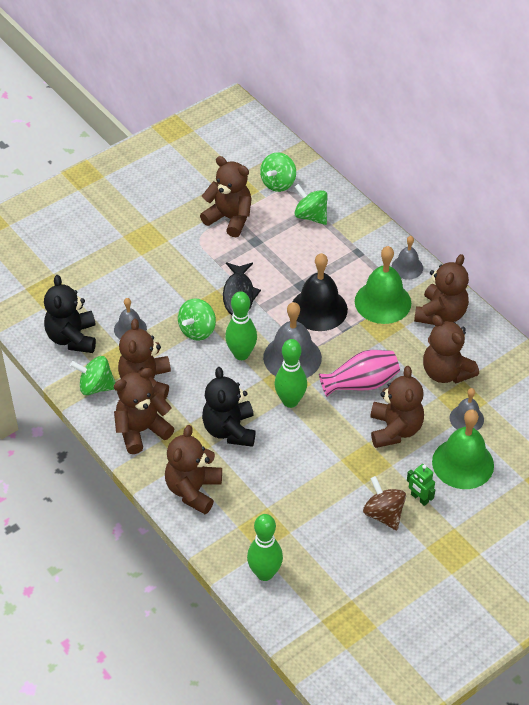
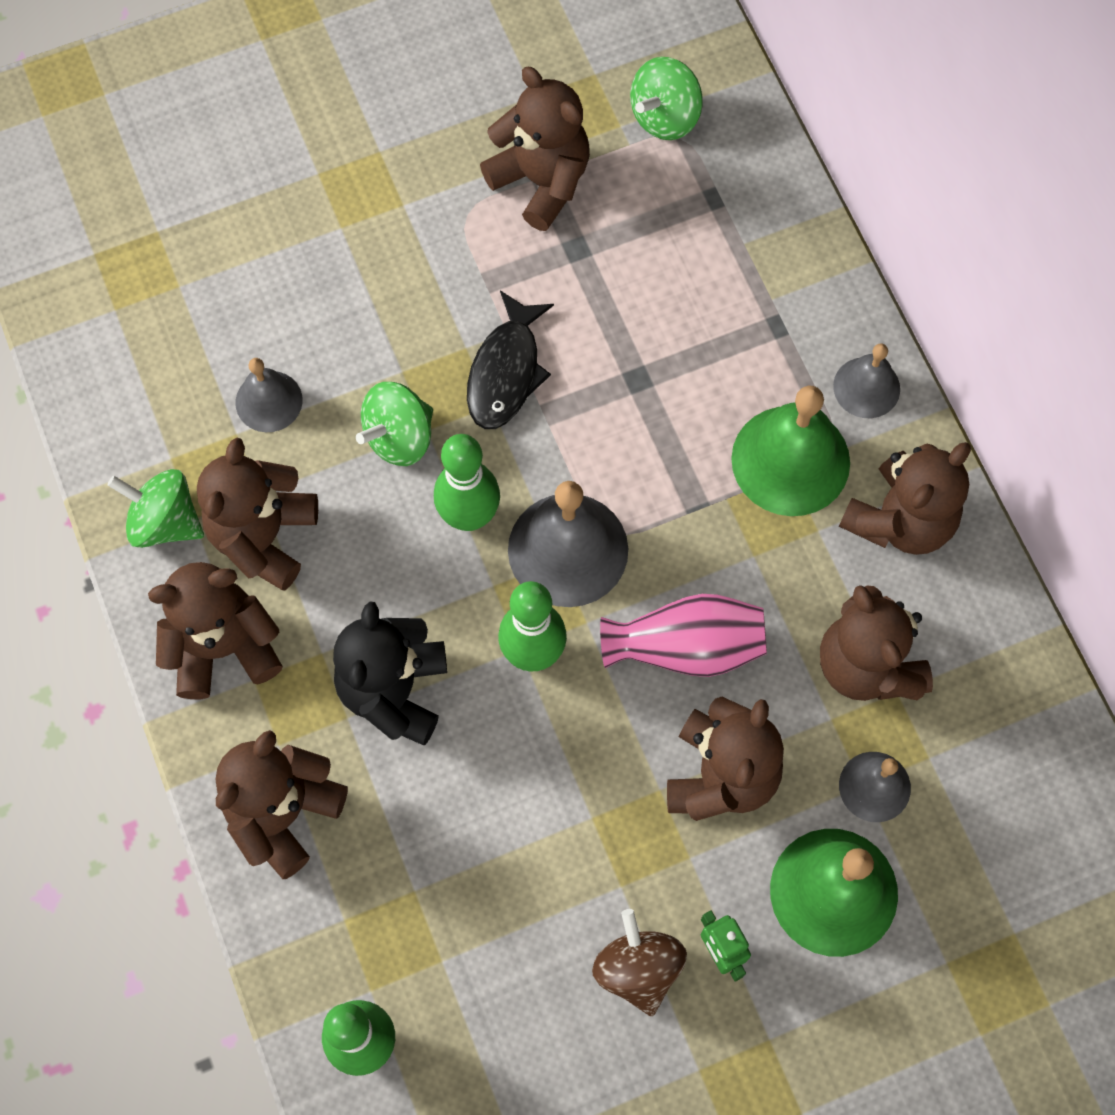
camera: 15 degrees right, 20 degrees up
black teddy bear [44,275,96,353] -> none
black bell [293,253,348,331] -> none
green spinning top [294,184,328,225] -> none

